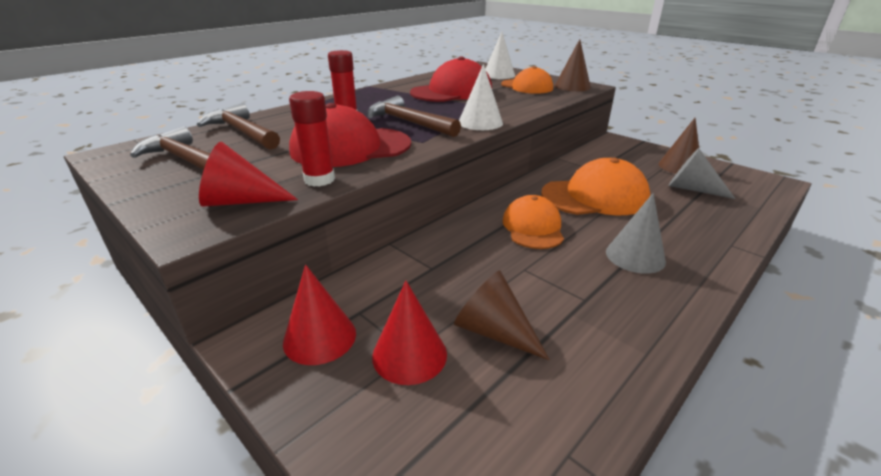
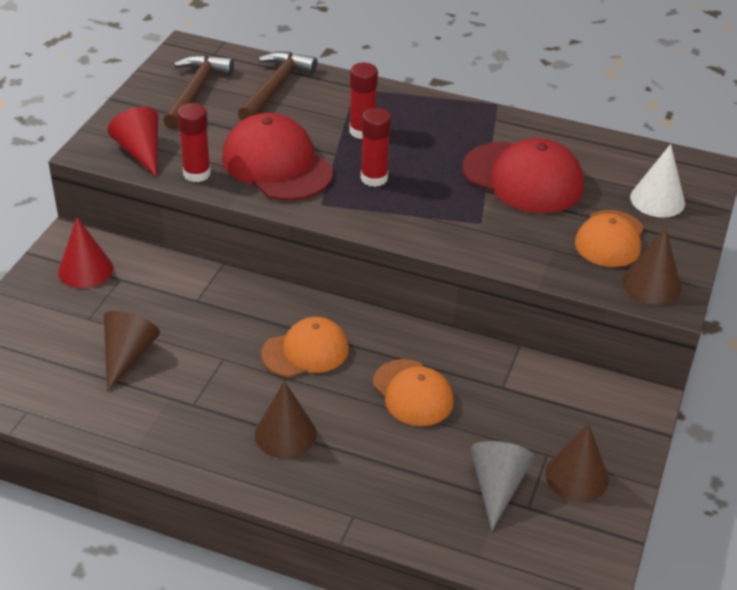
camera: 65 degrees right, 10 degrees up
brown hammer [367,96,461,137] -> red glue stick [361,108,391,187]
red cone [372,281,447,385] -> none
white cone [459,64,503,130] -> none
orange cap [541,158,650,215] -> orange cap [373,359,454,426], size x0.66
grey cone [606,193,666,274] -> brown cone [255,381,317,458]

